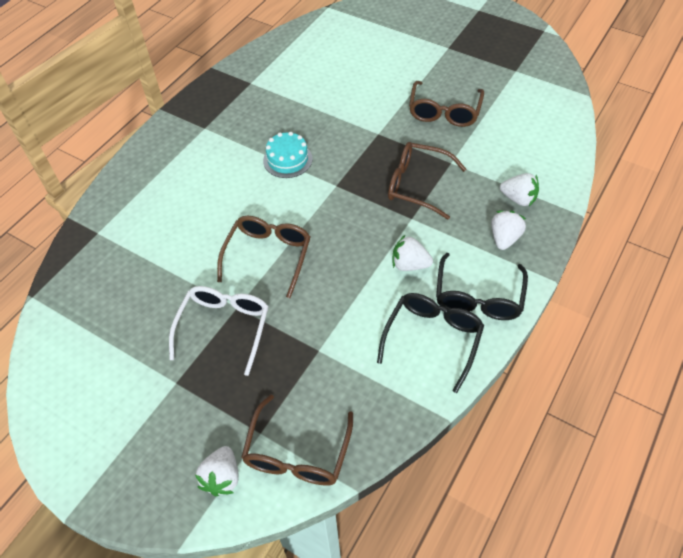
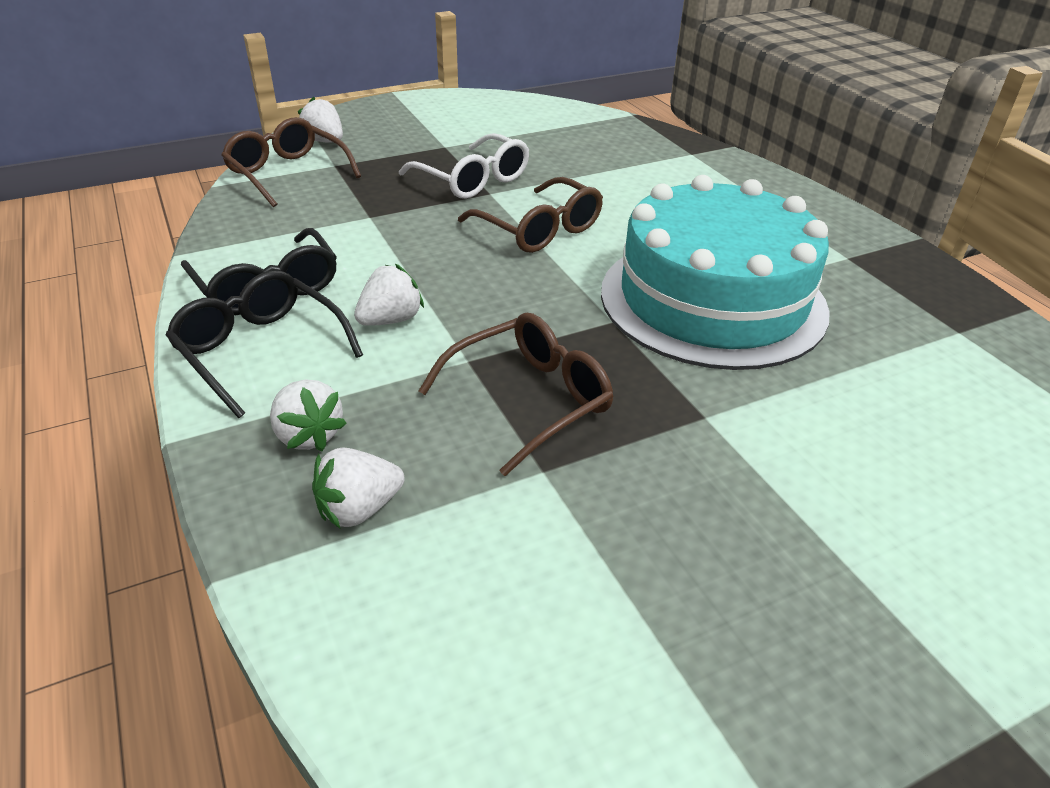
camera: 120 degrees right, 15 degrees down
turquoise cake [263,132,313,178] -> turquoise cake [601,175,830,370], size x2.48
brown glasses [409,81,484,127] -> none

